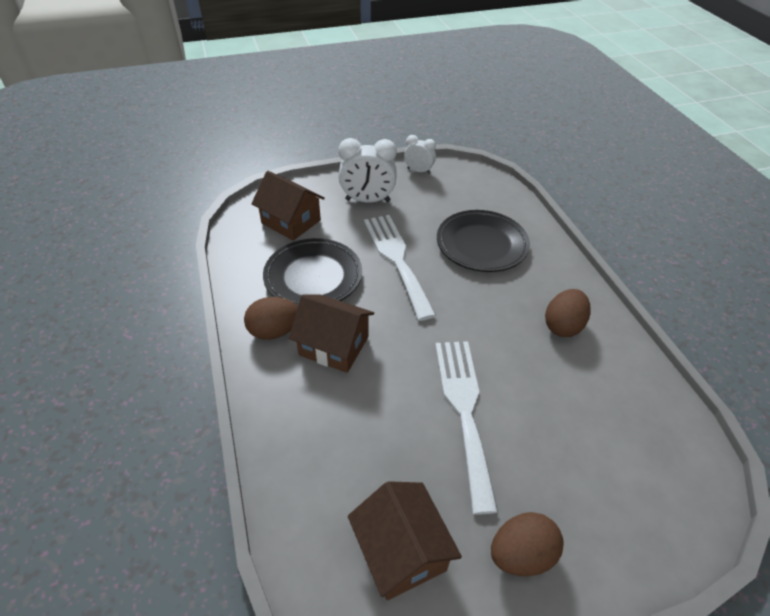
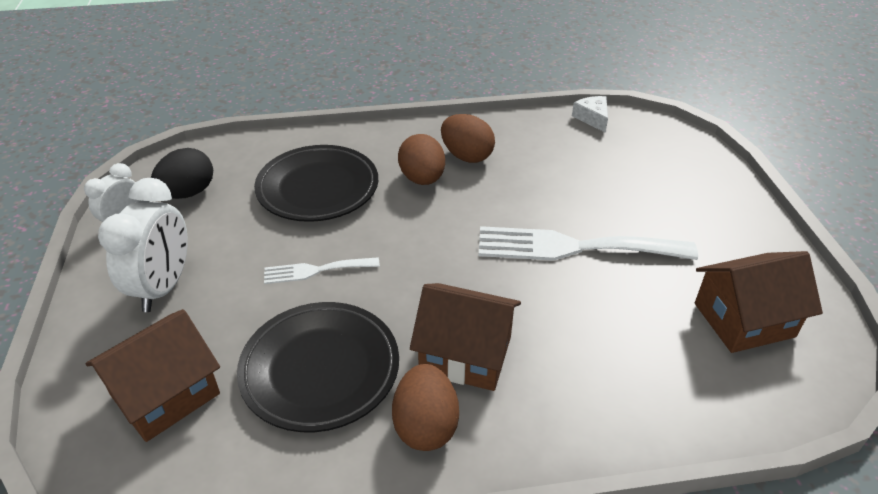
camera: 80 degrees left, 5 degrees down
brown house [289,294,374,373] -> brown house turned 75 degrees clockwise [410,283,521,391]
white fork [364,215,436,321] -> white fork [264,257,380,284], size x0.52
brown egg [491,512,564,576] -> brown egg moved to [398,134,445,185]
none -> black egg [151,148,213,199]
none -> white cheese [572,96,608,133]

